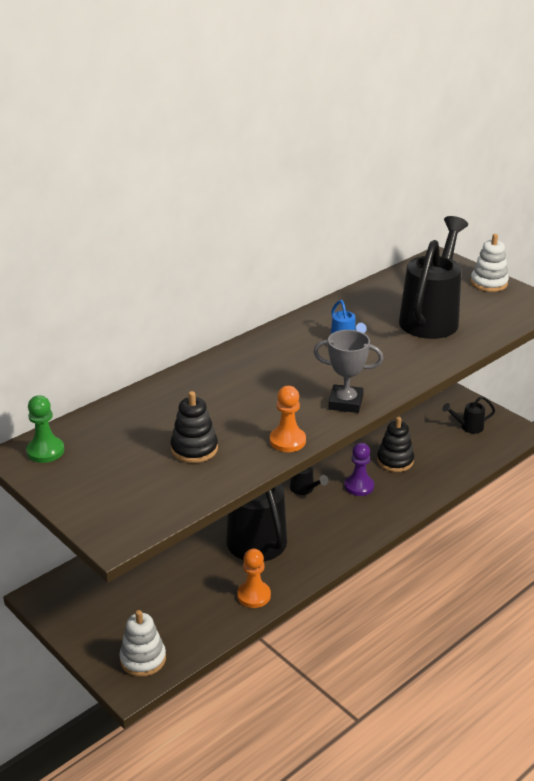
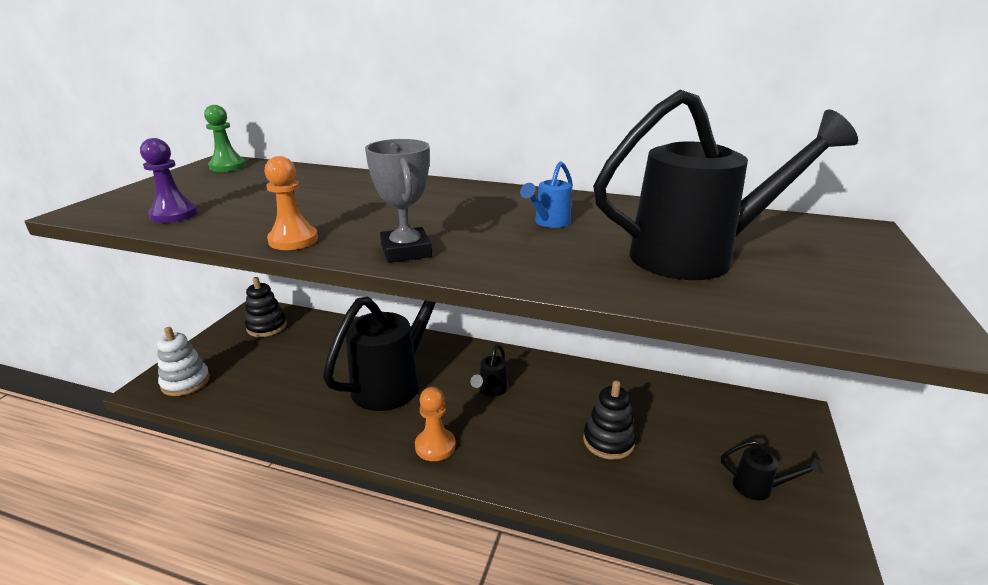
camera: 60 degrees right, 5 degrees down
black stacking toy [171,391,218,463] -> black stacking toy moved to [245,277,287,337]
orange pawn [237,549,271,608] -> orange pawn moved to [415,387,456,461]
purple pawn [344,443,374,496] -> purple pawn moved to [140,138,198,223]
black watering can [442,396,495,434] -> black watering can turned 150 degrees clockwise [721,440,823,500]
white stacking toy [471,234,509,292] -> none

